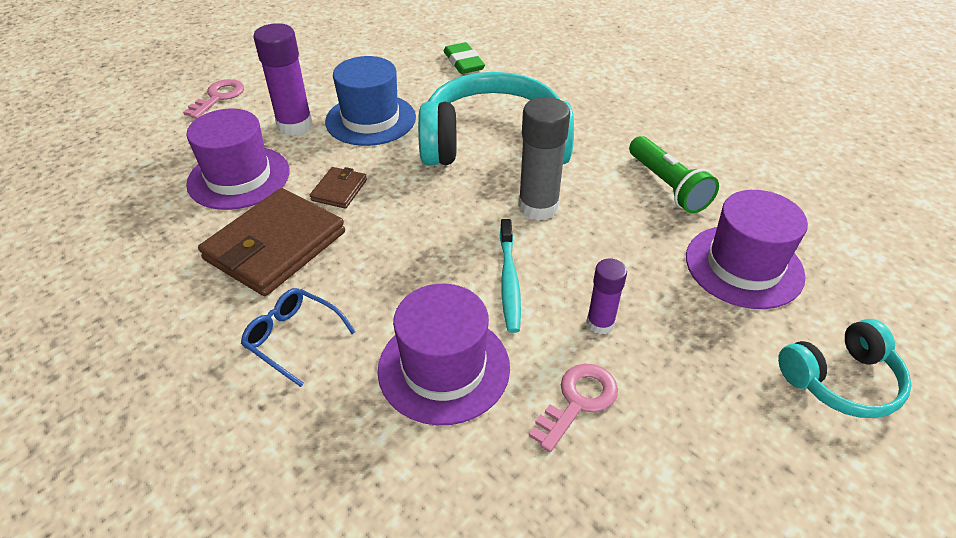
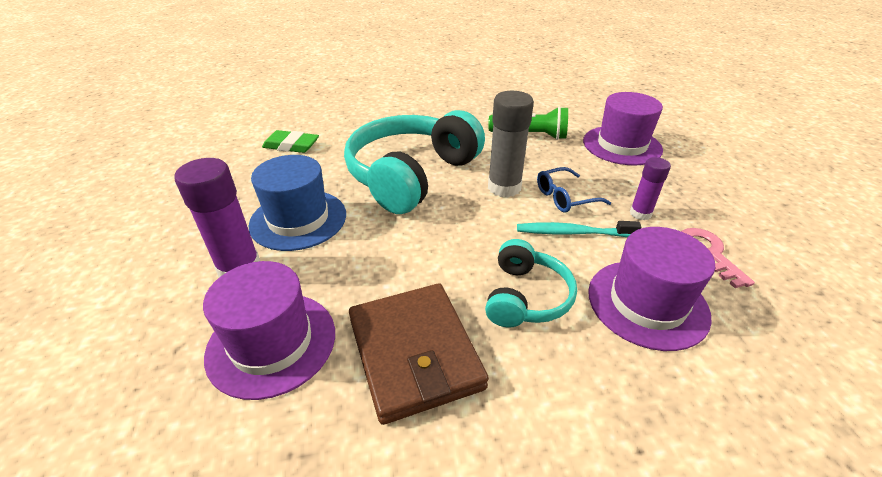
camera: 55 degrees left, 5 degrees down
pink key [183,79,244,119] -> none
blue glasses [241,288,356,387] -> blue glasses moved to [537,167,611,213]
brown wallet [310,167,367,209] -> none
turquoise toothbrush [500,219,521,333] -> turquoise toothbrush turned 150 degrees clockwise [517,221,641,237]
turquoise headphones [778,319,912,418] -> turquoise headphones moved to [485,239,577,328]

